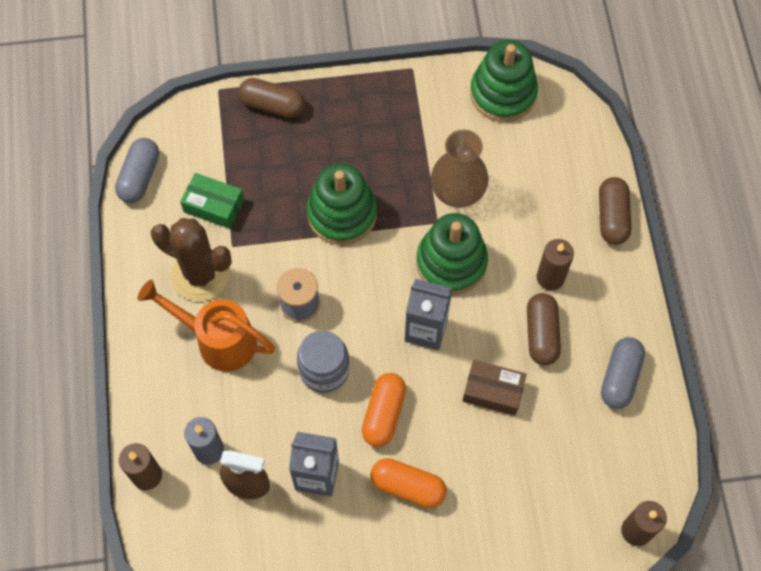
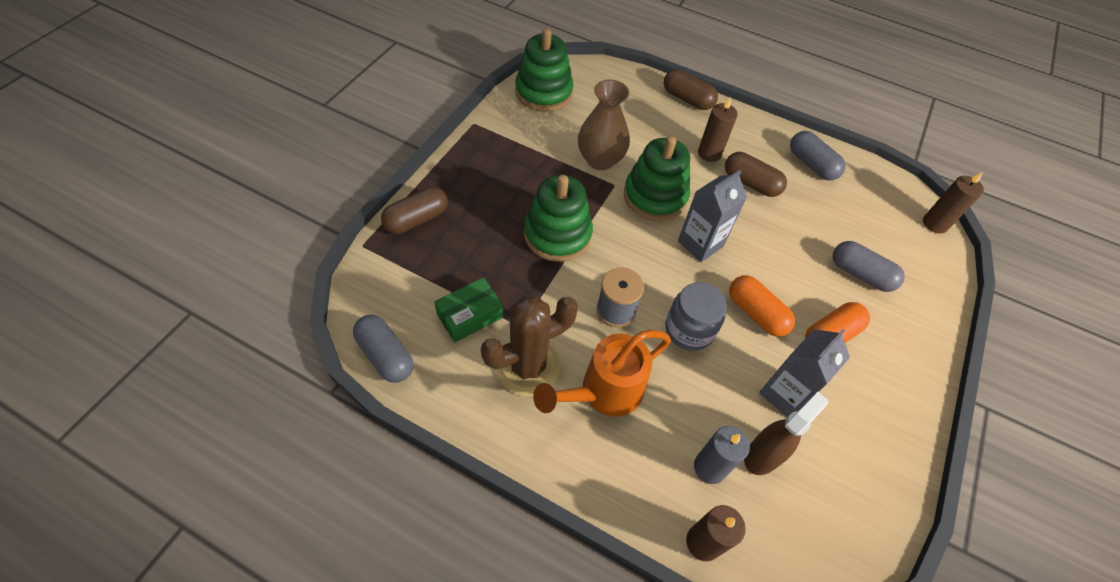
camera: 60 degrees left, 10 degrees down
brown box [463,360,527,416] -> none
none -> grey capsule [833,241,905,292]

